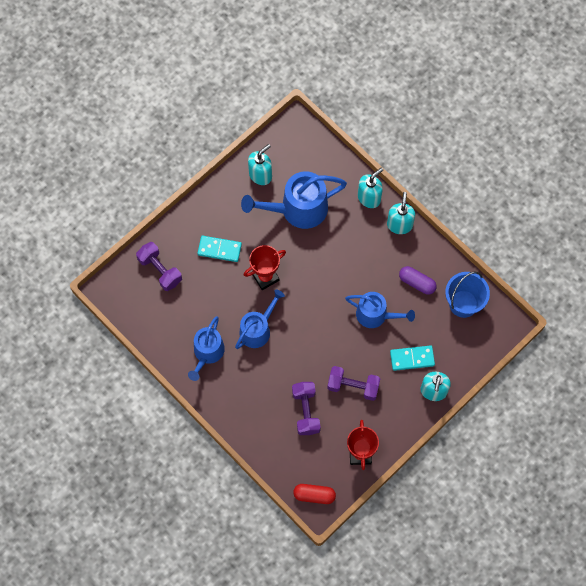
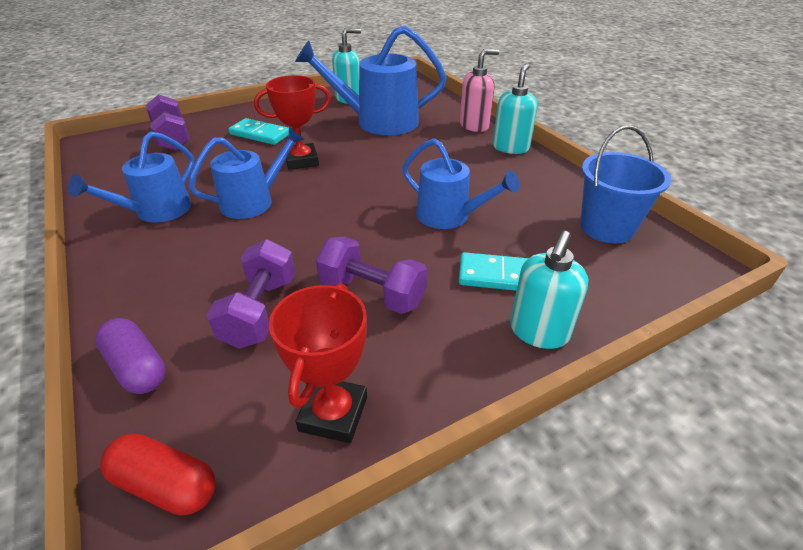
camera: 15 degrees right, 30 degrees down
turquoise soap dispenser [358,168,383,208] -> pink soap dispenser [460,49,500,132]
purple capsule [399,266,437,295] -> purple capsule moved to [95,318,166,394]

